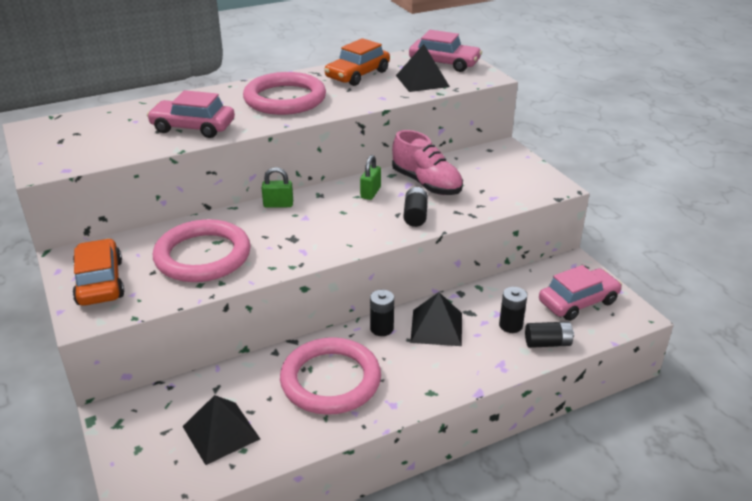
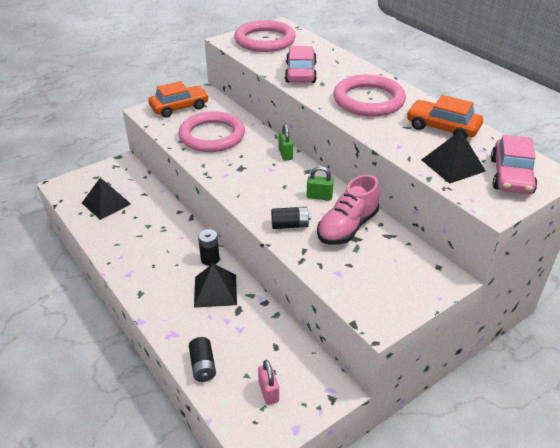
camera: 80 degrees right, 5 degrees up
pink ring [280,337,381,415] -> pink ring moved to [235,20,296,52]
black battery [499,287,527,333] -> none
pink car [539,265,622,321] -> pink padlock [258,360,279,405]

